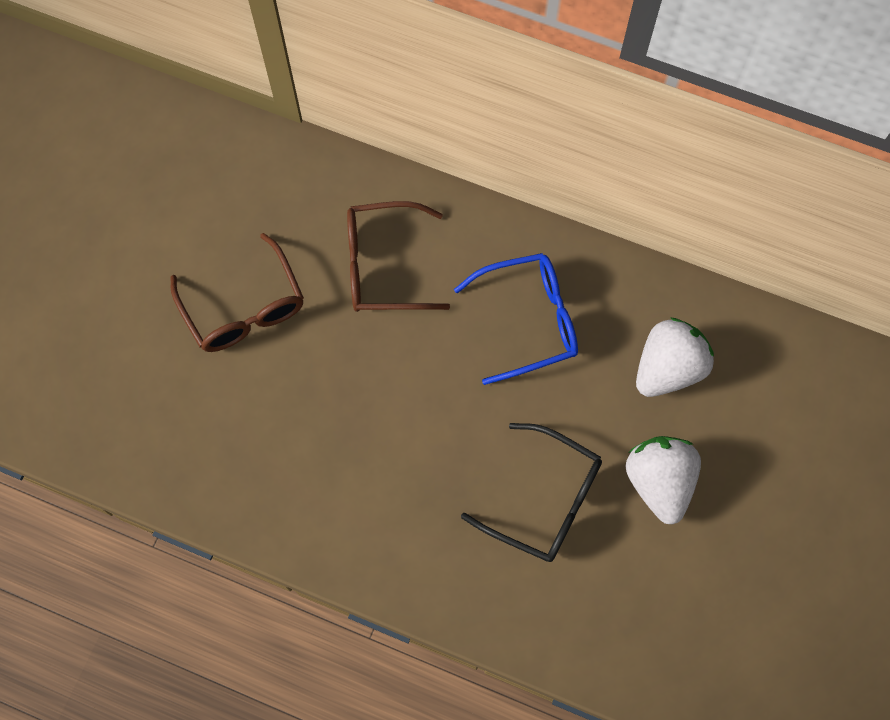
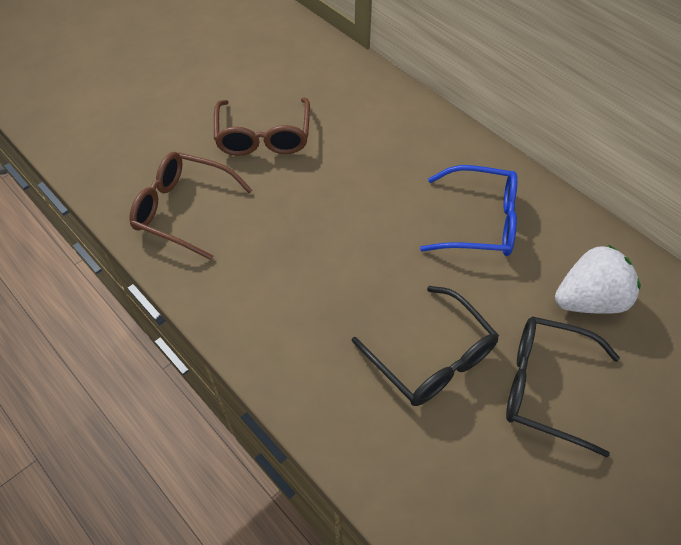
camera: 25 degrees right, 15 degrees down
brown glasses [347,201,450,312] -> brown glasses moved to [129,152,253,260]
white strawberry [625,436,701,524] -> black glasses [506,316,620,457]

